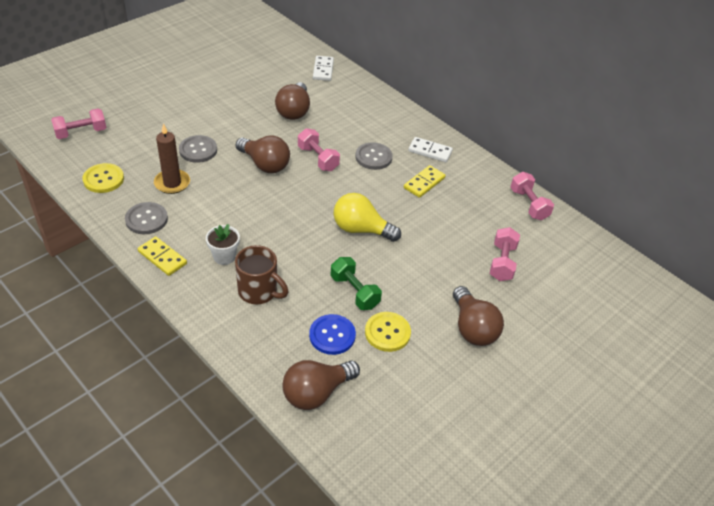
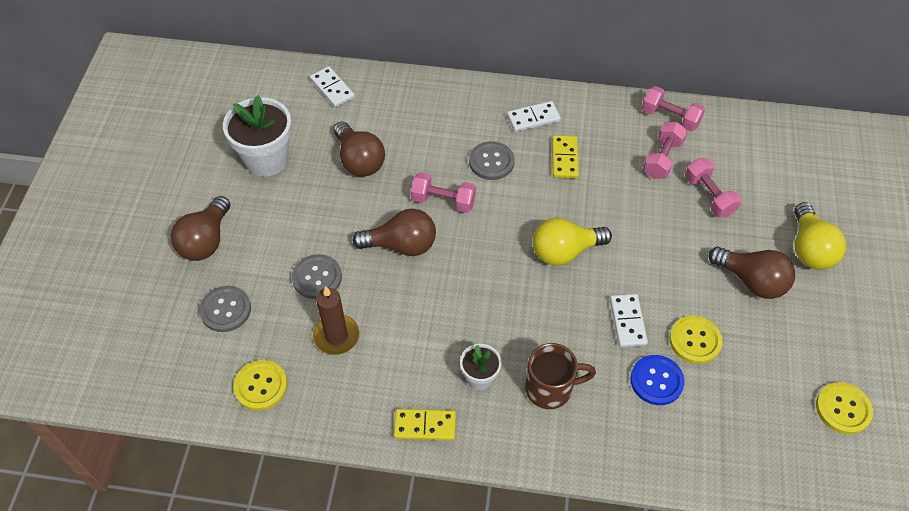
camera: 35 degrees left, 10 degrees up
pink dumbbell [51,108,107,139] -> pink dumbbell moved to [643,122,687,179]
grey button [125,202,168,234] -> grey button moved to [199,286,251,332]
brown light bulb [282,360,360,410] -> brown light bulb moved to [171,196,231,261]
green dumbbell [331,257,382,310] -> white domino [610,294,648,347]
none -> white flower pot [223,95,292,177]
none -> yellow light bulb [794,202,846,270]
none -> yellow button [816,382,873,434]

